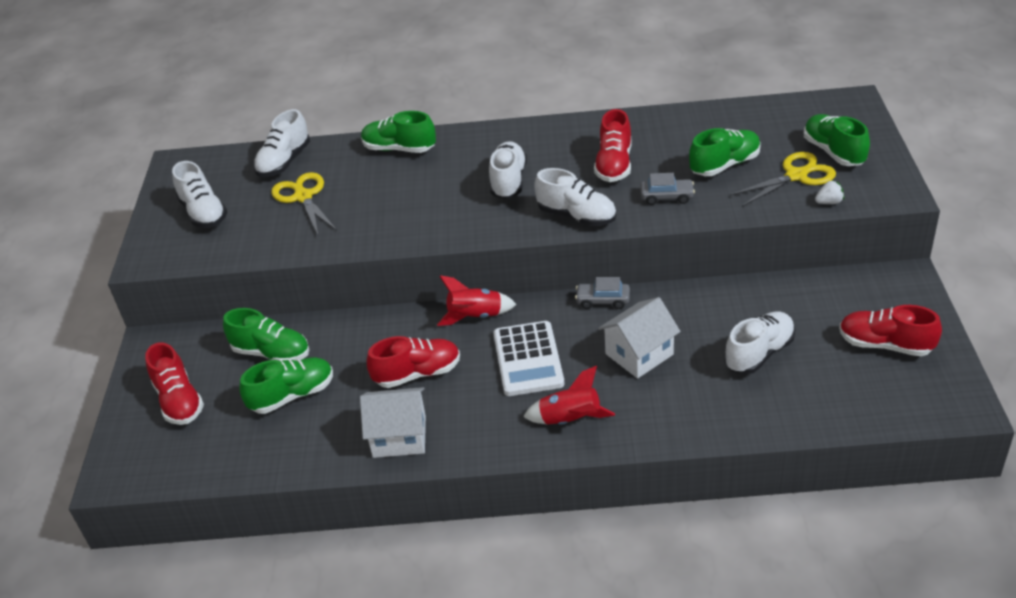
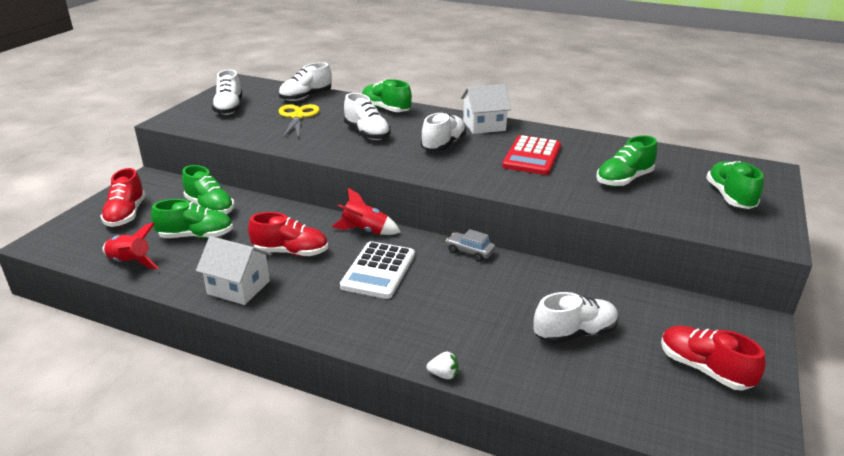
camera: 20 degrees right, 10 degrees down
red rocket [523,366,615,425] -> red rocket moved to [102,223,158,269]
white shoe [534,168,616,226] -> white shoe moved to [344,93,391,140]
red shoe [594,109,632,182] -> red calculator [502,135,561,175]
white house [598,297,681,379] -> white house moved to [461,84,511,134]
grey car [640,173,695,205] -> none
green shoe [689,128,761,176] -> green shoe turned 150 degrees clockwise [596,135,657,187]
yellow scissors [730,152,836,207] -> none
white strawberry [815,180,844,204] -> white strawberry moved to [426,352,458,379]

